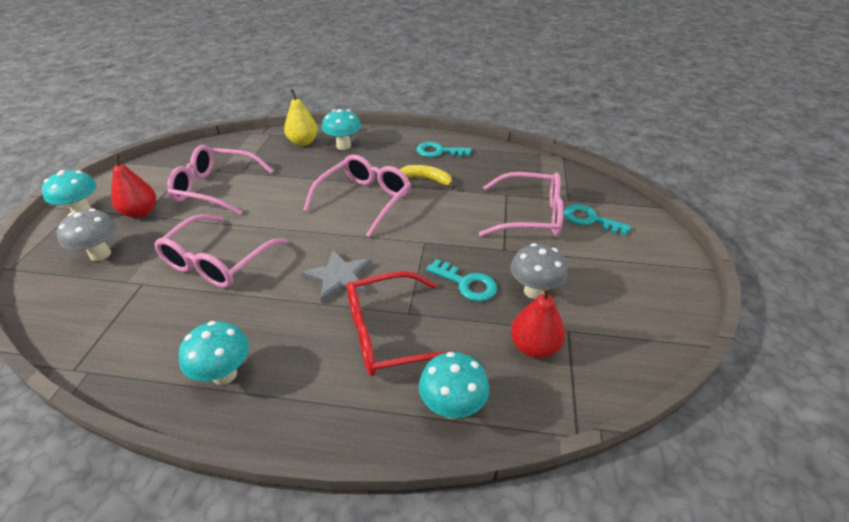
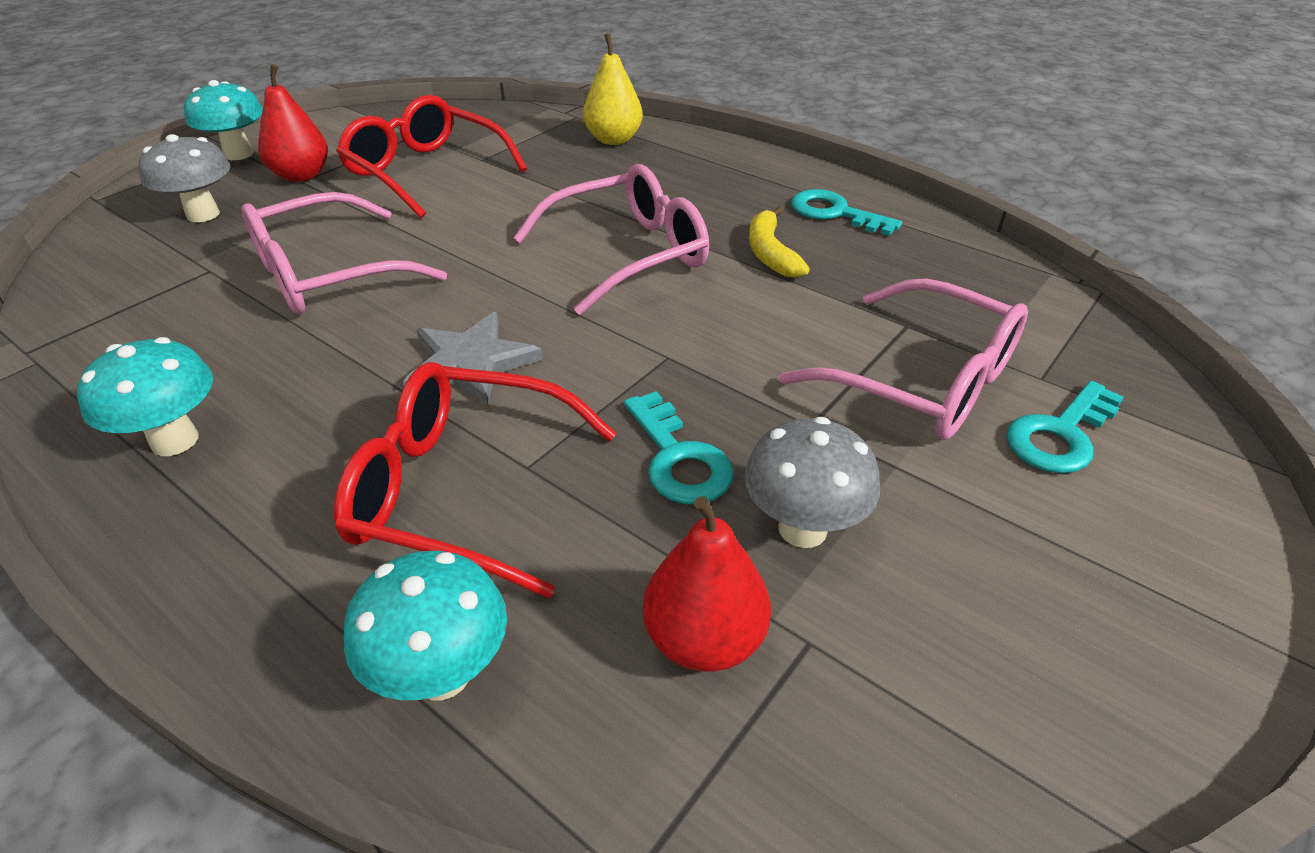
camera: 30 degrees right, 0 degrees up
pink glasses [167,145,274,215] -> red glasses [336,95,527,218]
turquoise mushroom [322,109,361,150] -> none
yellow banana [400,165,455,189] -> yellow banana turned 150 degrees counterclockwise [749,206,810,278]
turquoise key [564,204,631,236] -> turquoise key turned 105 degrees counterclockwise [1006,381,1124,473]

